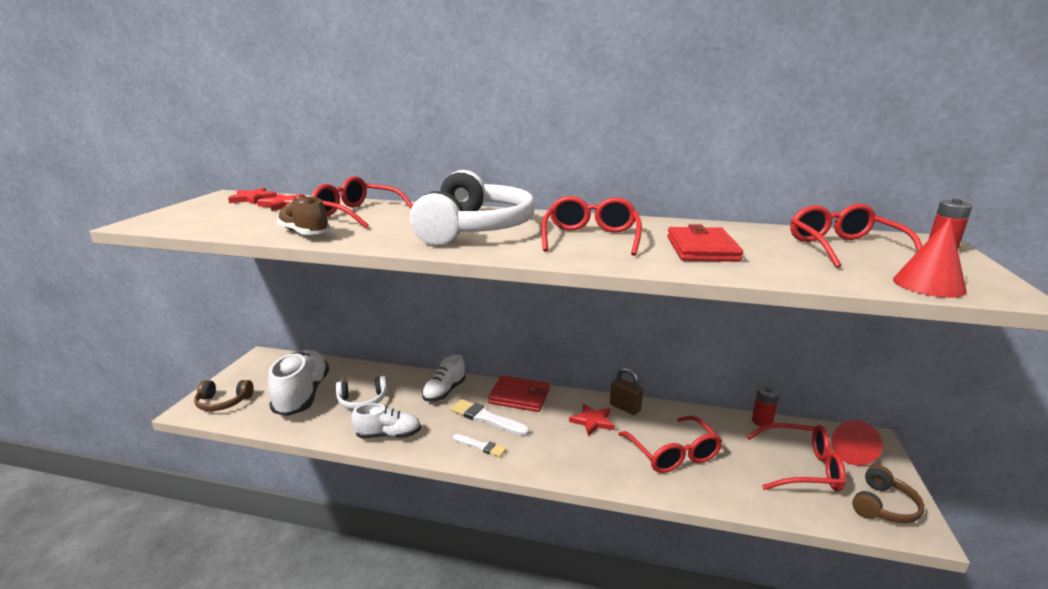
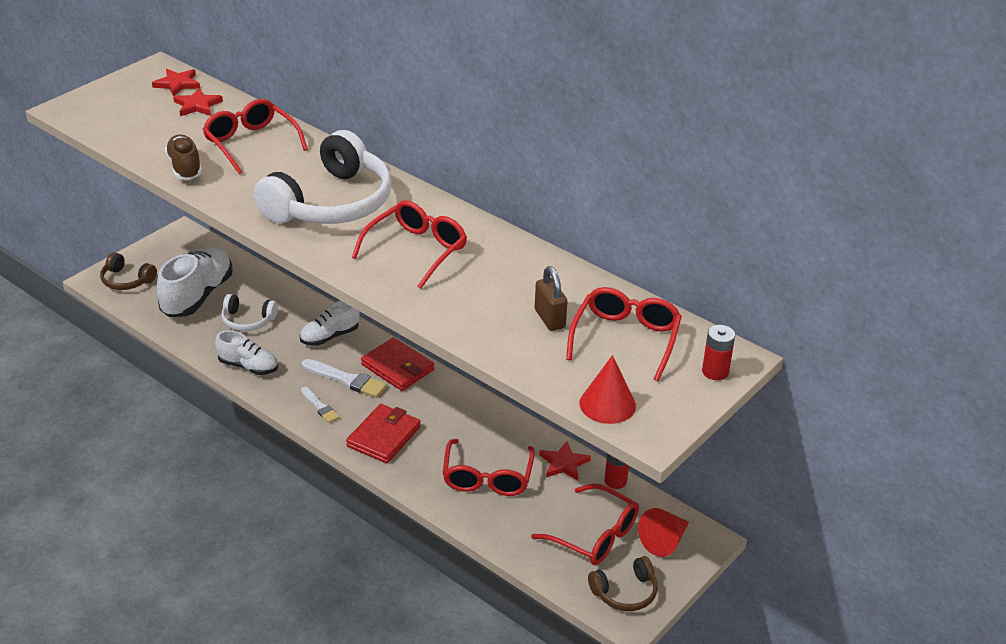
camera: 25 degrees right, 15 degrees up
white brush [450,399,530,436] -> white brush turned 150 degrees clockwise [302,359,387,398]
red star [569,404,615,436] -> red star moved to [539,441,591,481]
brown padlock [610,367,643,415] -> brown padlock moved to [535,266,568,331]
red wallet [667,224,743,262] -> red wallet moved to [346,404,421,463]

